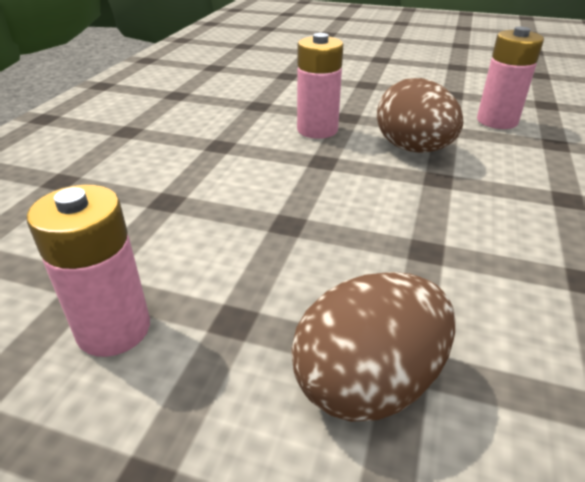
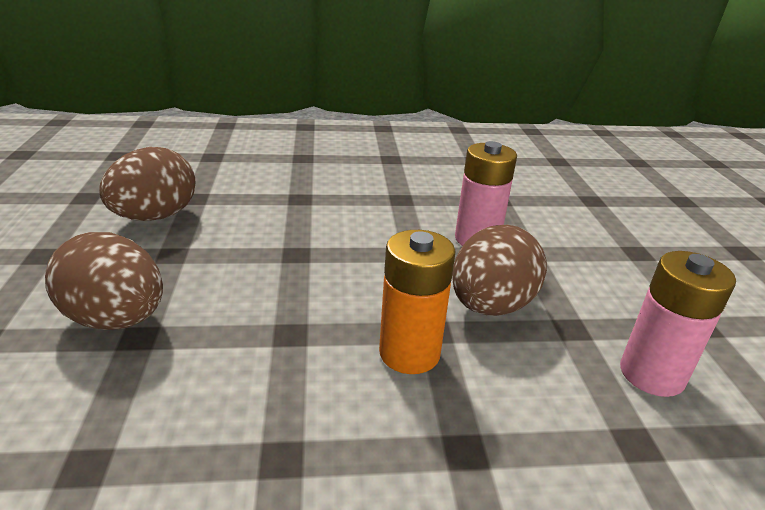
camera: 65 degrees right, 5 degrees down
pink battery [26,184,150,357] -> brown egg [99,147,195,221]
none -> orange battery [379,230,455,374]

